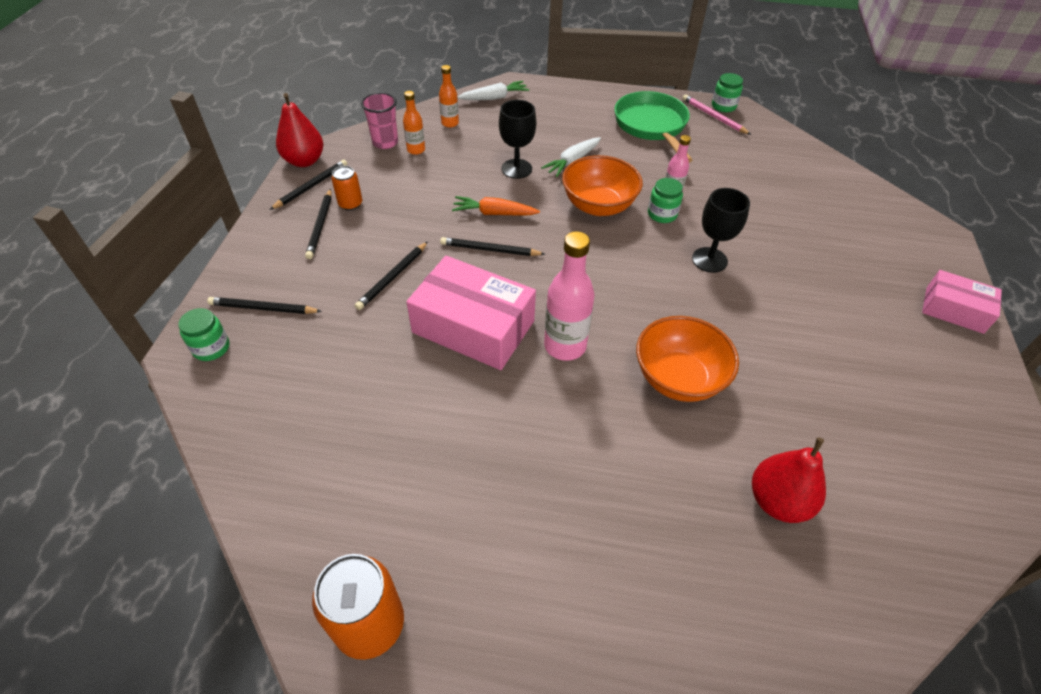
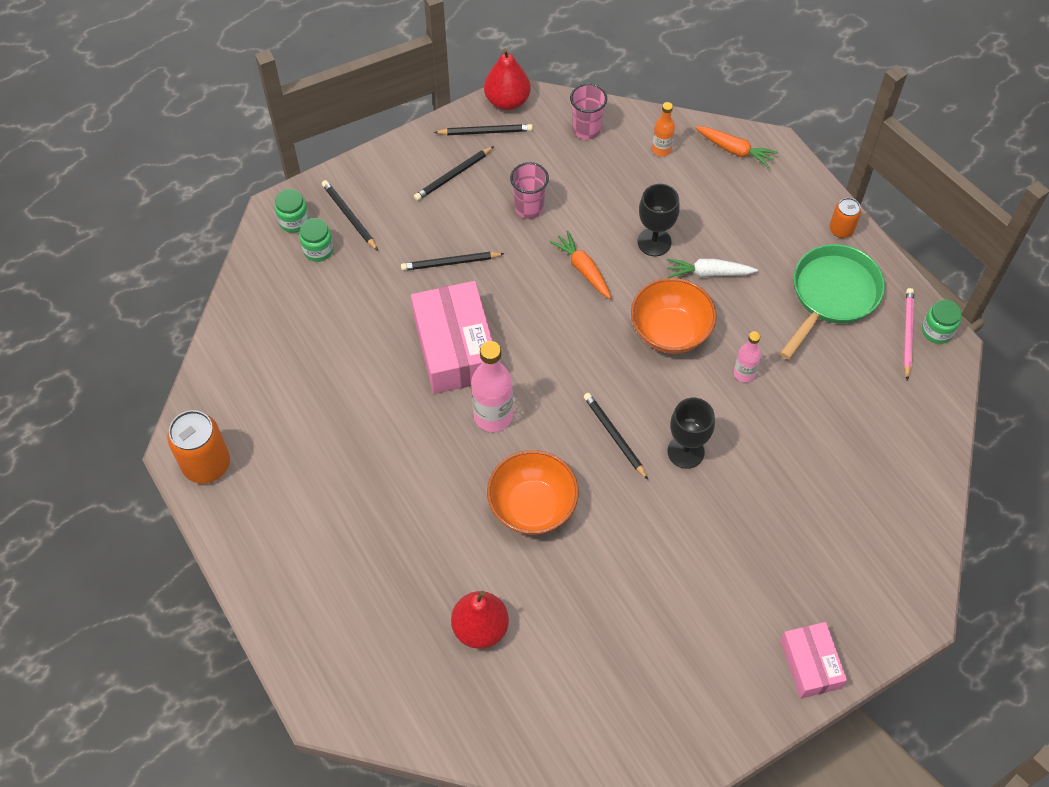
camera: 50 degrees right, 10 degrees up
orange can [332,166,362,211] -> orange can moved to [830,198,861,238]
orange bottle [403,91,425,155] -> none
black pencil [440,237,545,256] -> black pencil moved to [583,393,648,480]
white carrot [457,81,529,100] -> orange carrot [696,126,778,168]
green jar [648,178,683,223] -> green jar moved to [299,218,334,262]
none -> pink cup [510,162,549,219]

